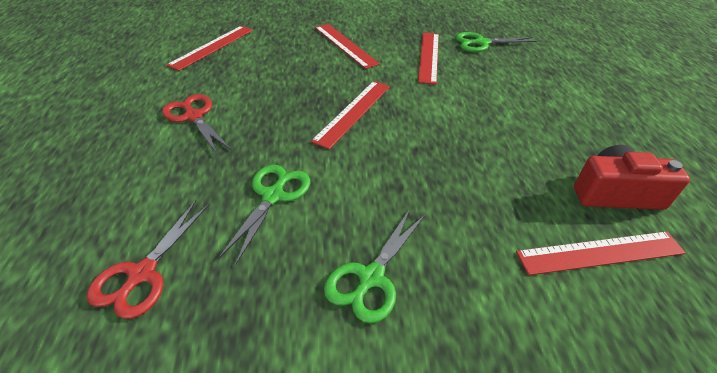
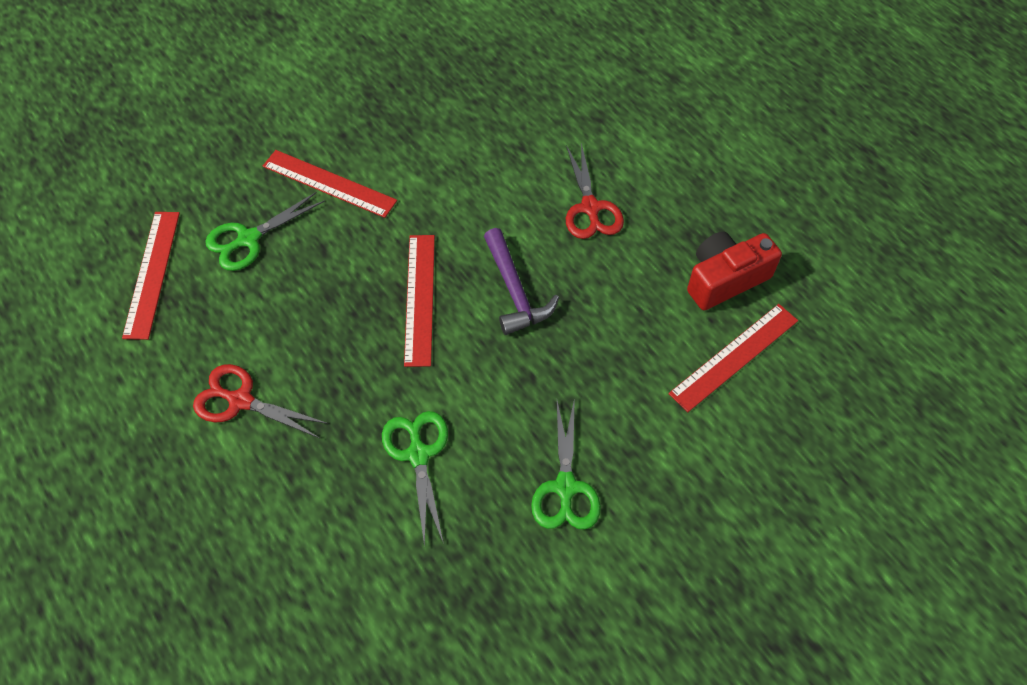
camera: 30 degrees left, 15 degrees up
red scissors [87,200,210,319] -> red scissors moved to [566,143,624,239]
red ruler [418,32,439,85] -> none
green scissors [455,32,537,52] -> green scissors moved to [205,192,325,271]
none -> purple hammer [484,228,559,335]

